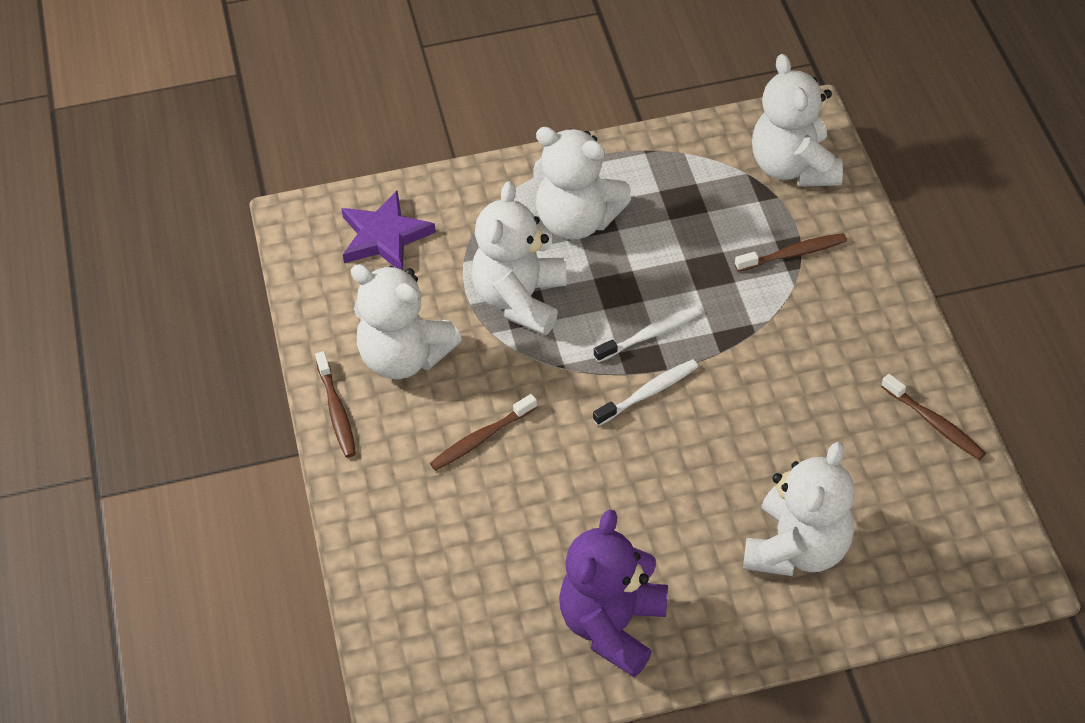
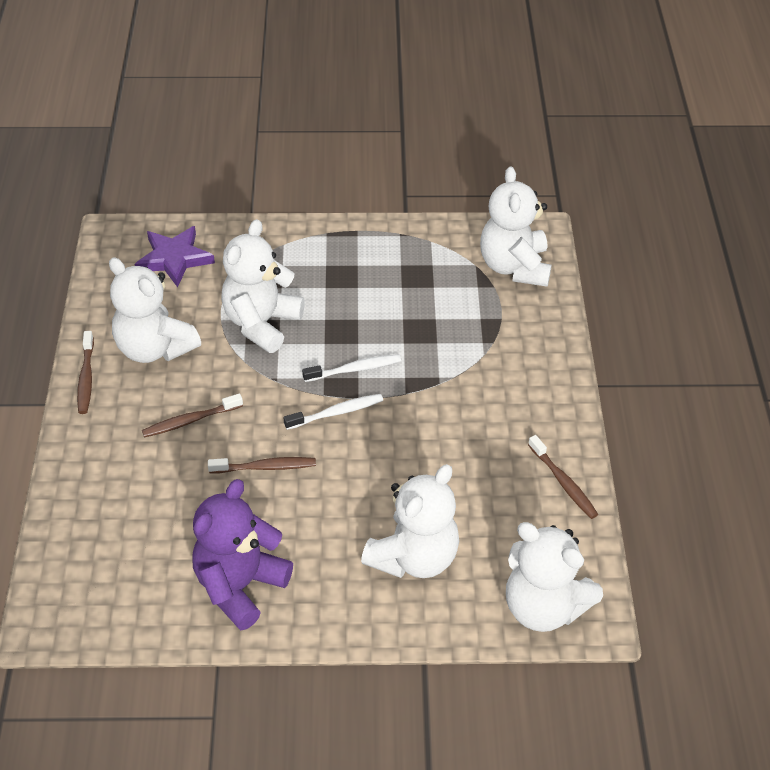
camera: 10 degrees right, 5 degrees down
white teddy bear [533,127,631,240] -> white teddy bear moved to [506,522,603,632]
brown toothbrush [735,233,847,272] -> brown toothbrush moved to [208,457,316,473]

